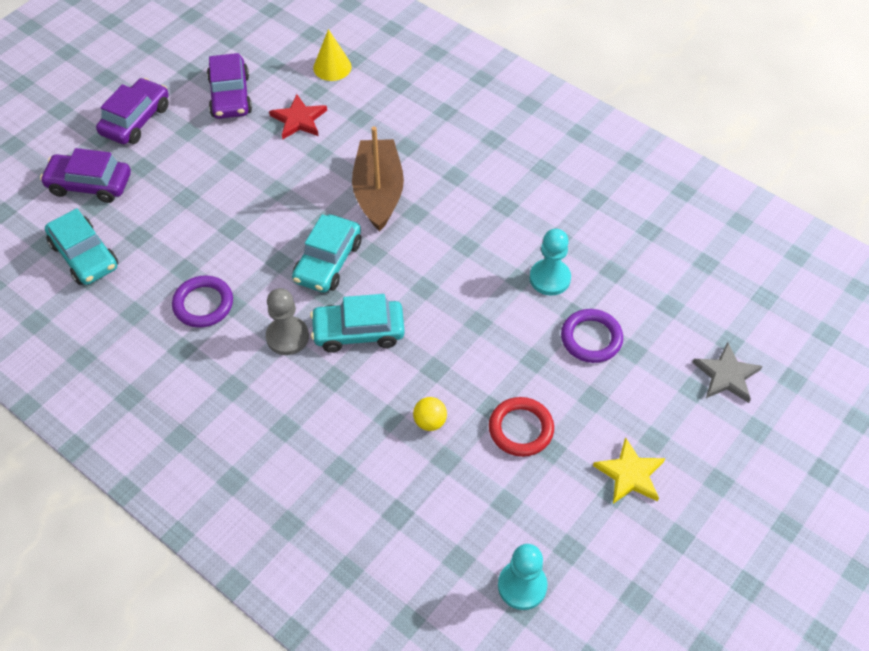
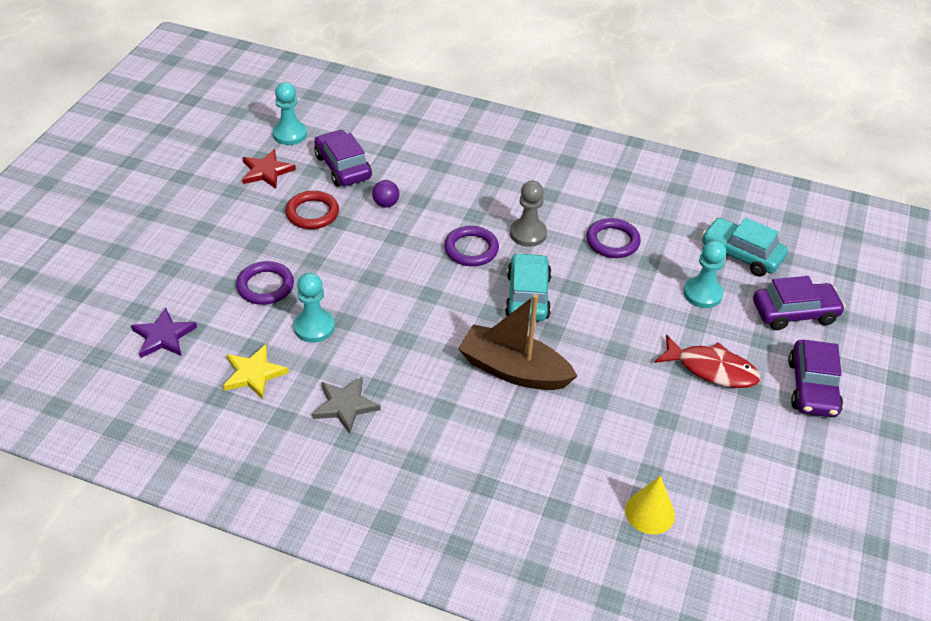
camera: 160 degrees right, 10 degrees down
purple car [207,53,252,119] -> purple car moved to [314,130,372,187]
red star [269,94,327,140] -> red star moved to [242,149,296,189]
turquoise car [310,294,405,353] -> purple ring [444,226,499,266]
brown boat [352,126,404,232] -> brown boat turned 135 degrees clockwise [458,294,577,390]
yellow ball [413,397,447,431] -> purple ball [372,180,400,208]
yellow star [593,437,665,504] -> yellow star moved to [223,344,289,399]
grey star [692,342,762,403] -> grey star moved to [312,377,381,434]
none -> purple star [131,308,197,358]
none -> red fish [655,334,760,388]
none -> turquoise pawn [683,240,726,308]

